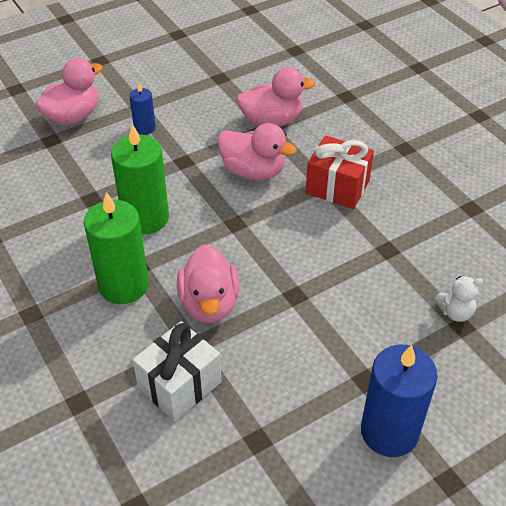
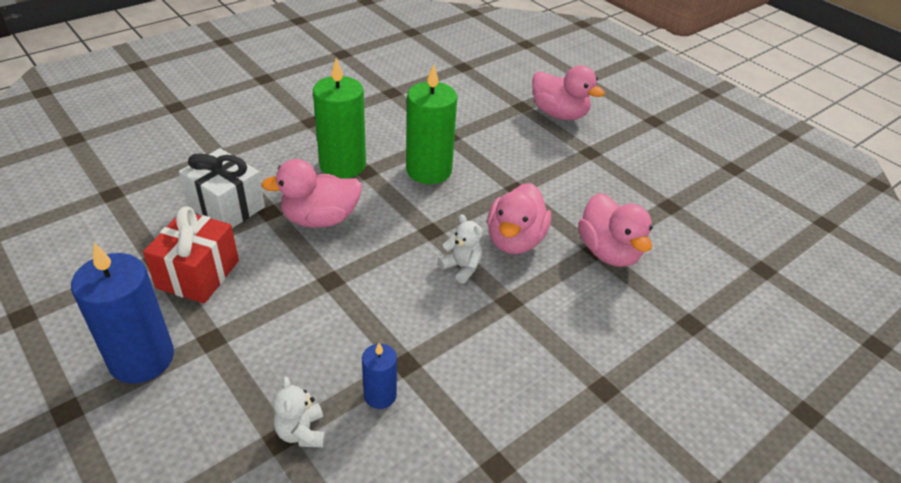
camera: 80 degrees right, 5 degrees down
blue candle [129,83,156,135] -> blue candle moved to [362,343,397,409]
red gift [306,135,374,209] -> red gift moved to [143,206,239,303]
none -> white teddy bear [438,214,482,284]

